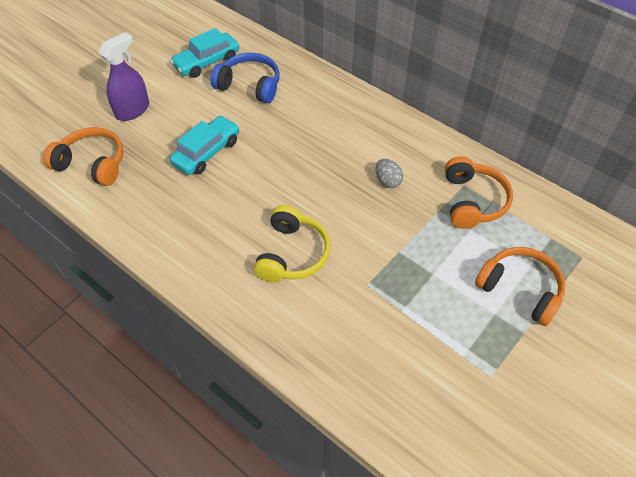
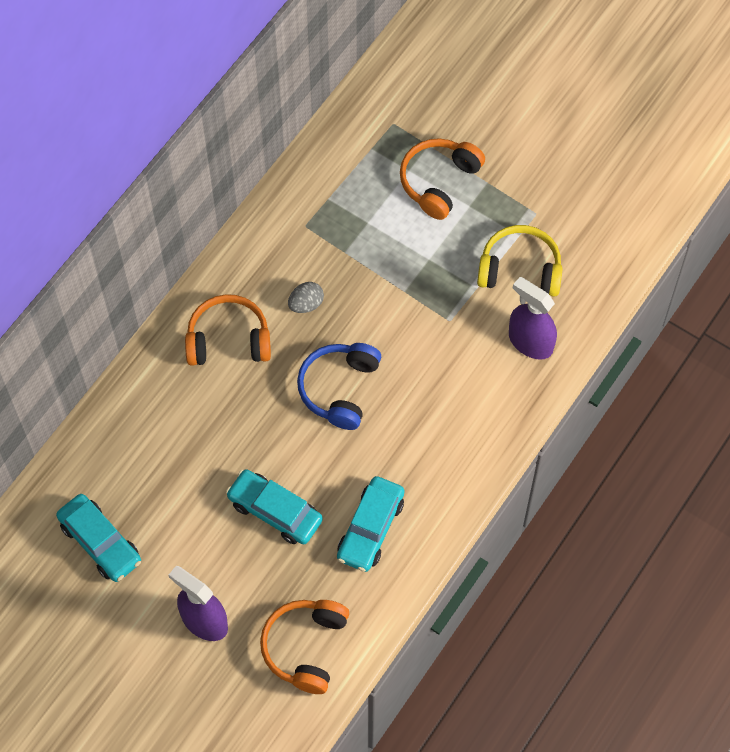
camera: 95 degrees left, 10 degrees up
blue headphones [211,53,280,103] -> blue headphones moved to [297,343,381,430]
yellow headphones [254,205,331,282] -> yellow headphones moved to [477,225,563,297]
orange headphones [445,156,513,229] -> orange headphones moved to [185,294,271,366]
none -> turquoise car [337,476,404,572]
none -> purple spray bottle [509,277,557,360]

